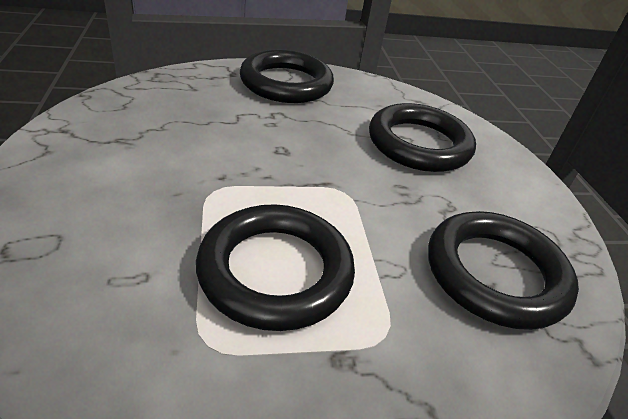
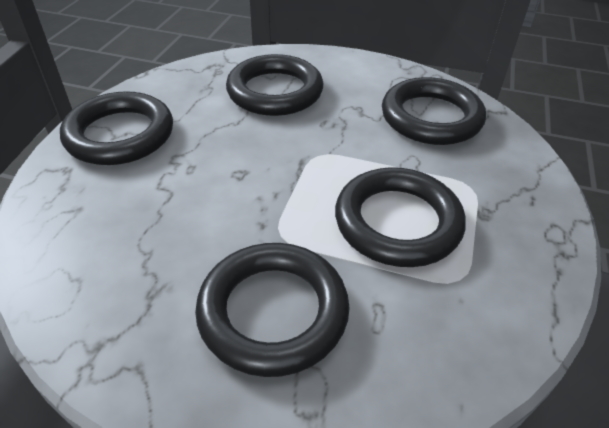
camera: 60 degrees left, 5 degrees up
none -> black ring [195,243,350,377]

